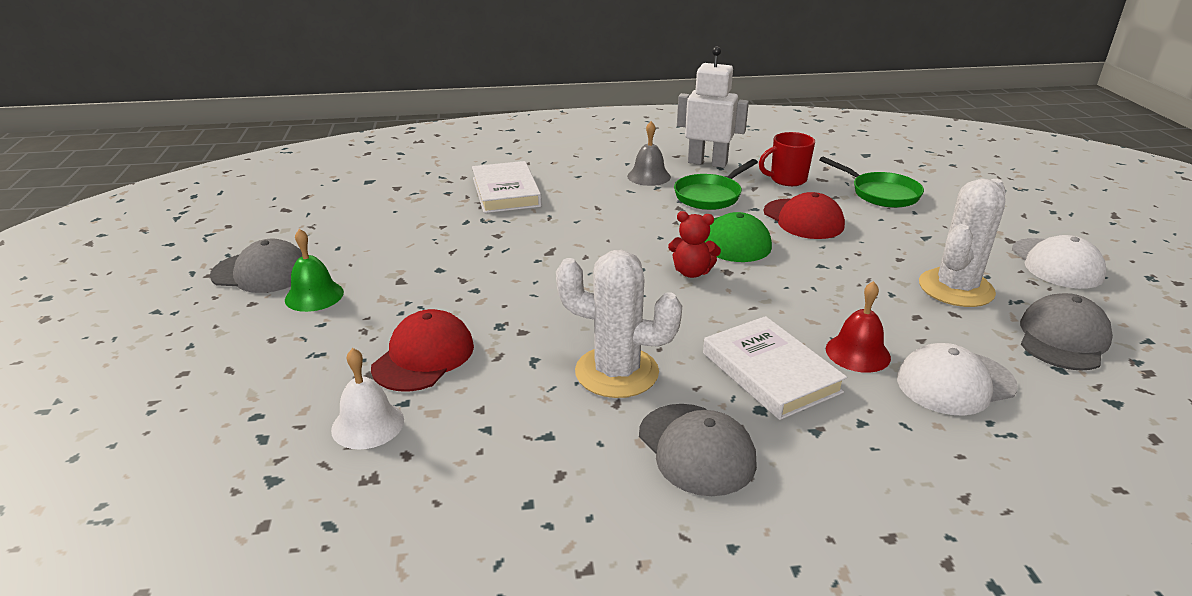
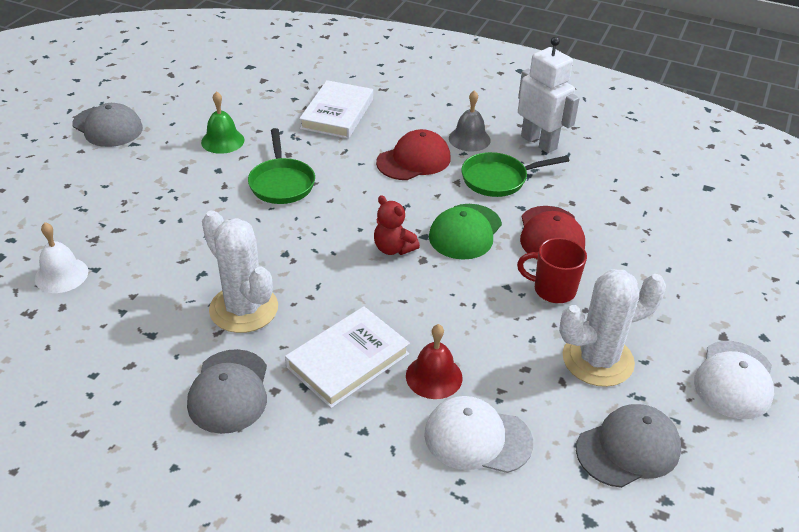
camera: 30 degrees right, 10 degrees up
green bell [285,229,344,312] -> green bell moved to [201,91,244,154]
red cap [371,309,474,391] -> red cap moved to [376,129,451,180]
white book [703,316,847,420] -> white book turned 45 degrees clockwise [285,306,410,408]
red mug [759,132,815,186] -> red mug moved to [517,238,587,303]
green pan [819,157,924,208] -> green pan moved to [248,128,315,204]

